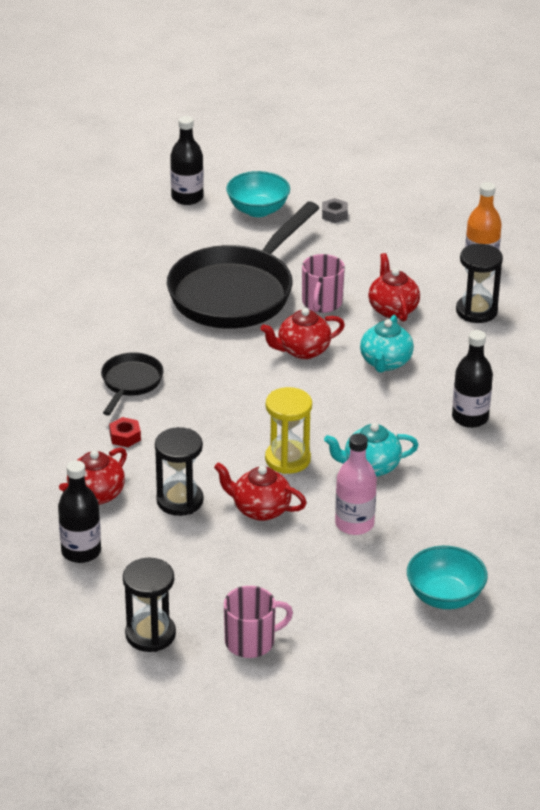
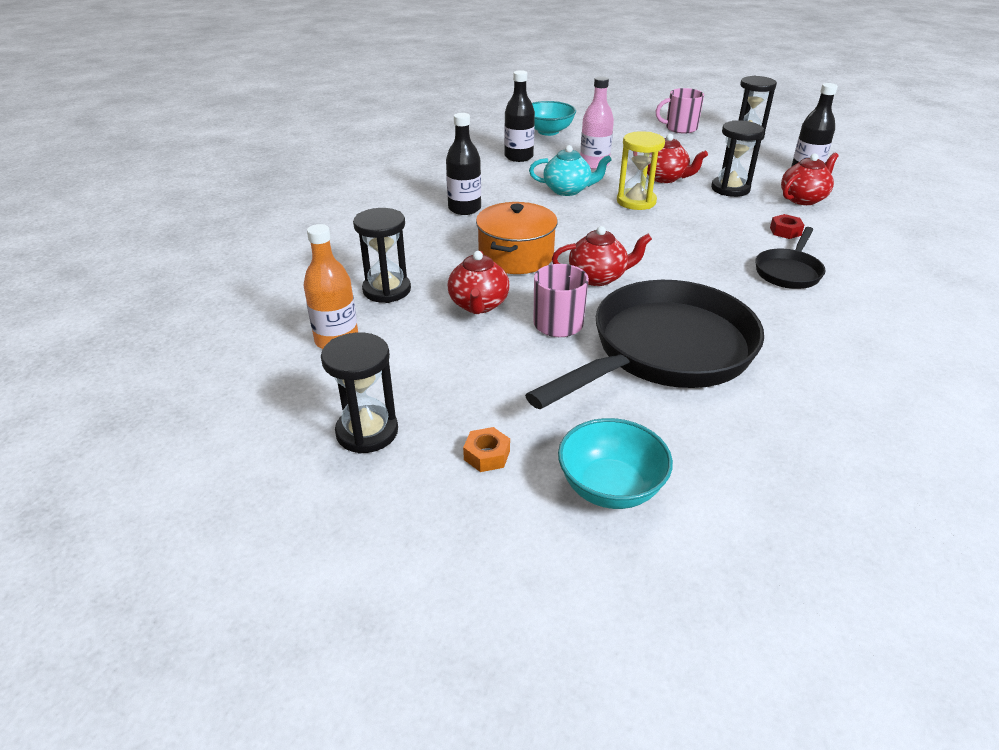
camera: 165 degrees left, 0 degrees up
black bottle [170,116,204,205] -> black bottle moved to [504,70,535,162]
grey nut [322,198,348,223] -> orange nut [463,427,510,472]
turquoise teapot [360,315,414,373] -> orange pot [476,202,558,274]
none -> black hourglass [321,332,398,454]

